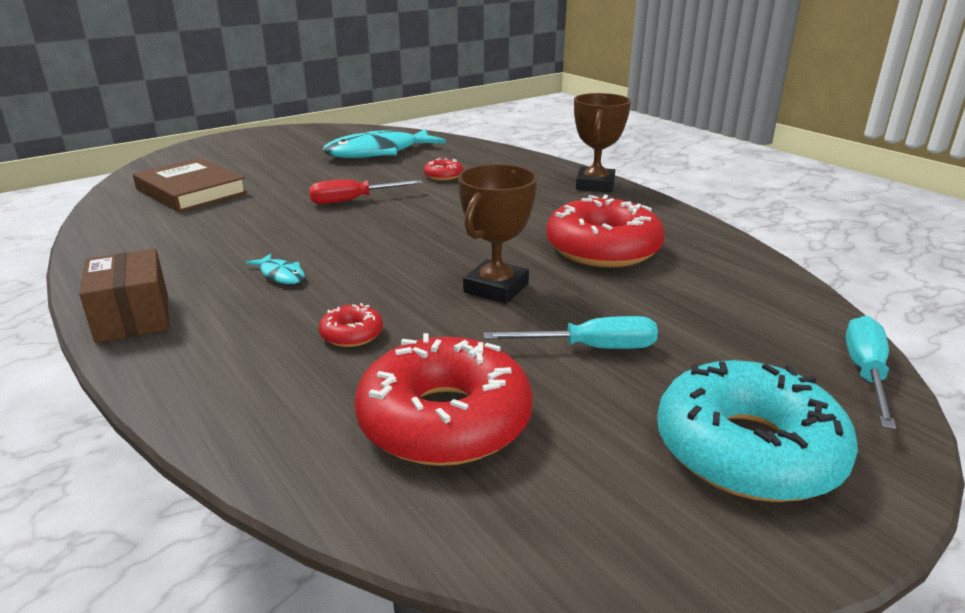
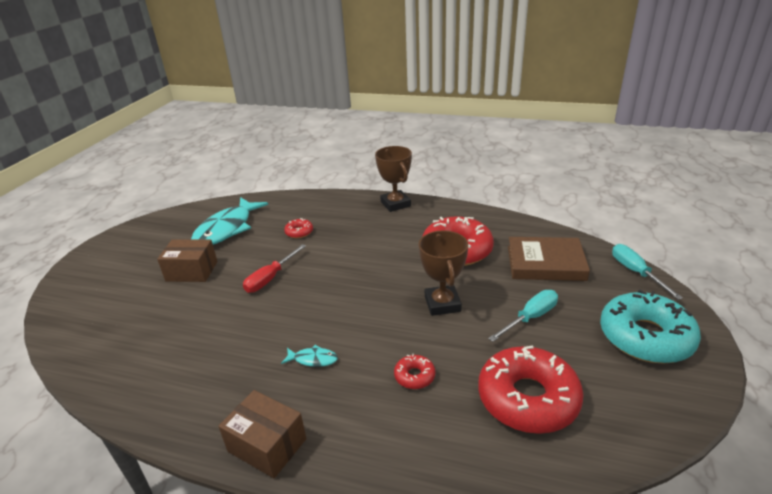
camera: 35 degrees left, 5 degrees up
brown book [133,158,247,212] -> brown book moved to [508,237,590,281]
none -> brown box [157,239,217,282]

